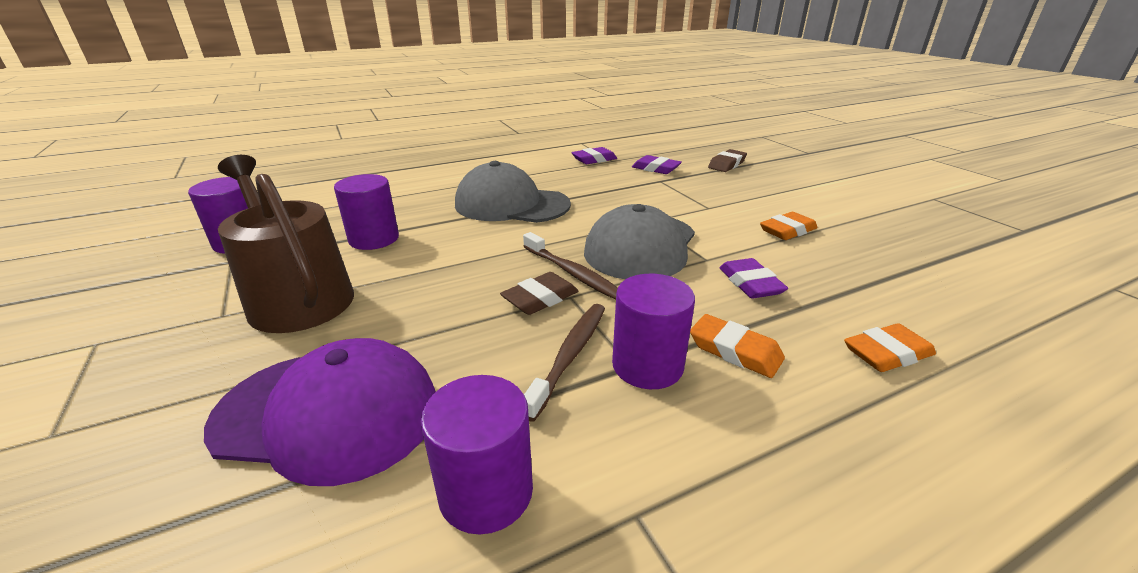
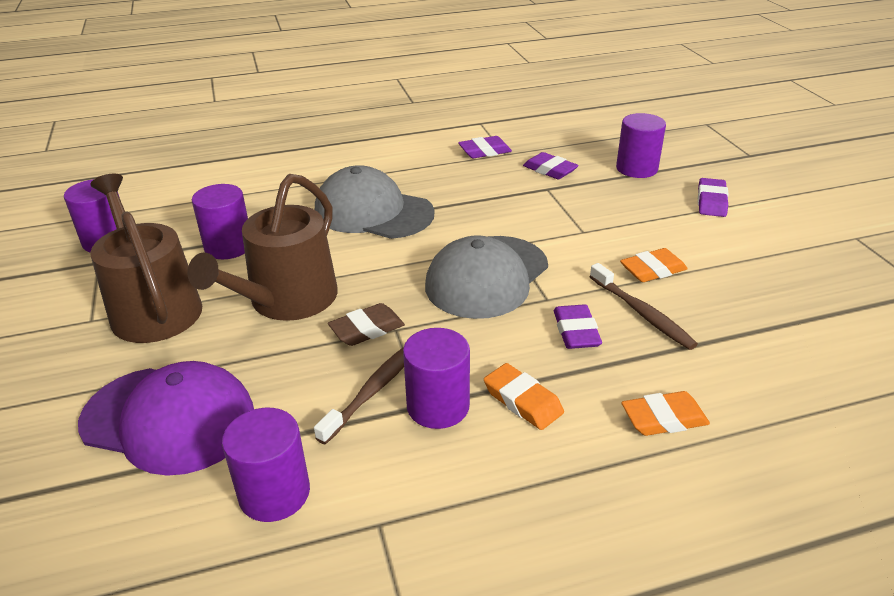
camera: 10 degrees right, 5 degrees up
brown toothbrush [523,232,618,300] -> brown toothbrush moved to [590,263,698,350]
brown eraser [708,149,747,172] -> purple cylinder [616,113,666,178]
none -> brown watering can [187,174,338,321]
none -> purple eraser [698,178,729,217]

